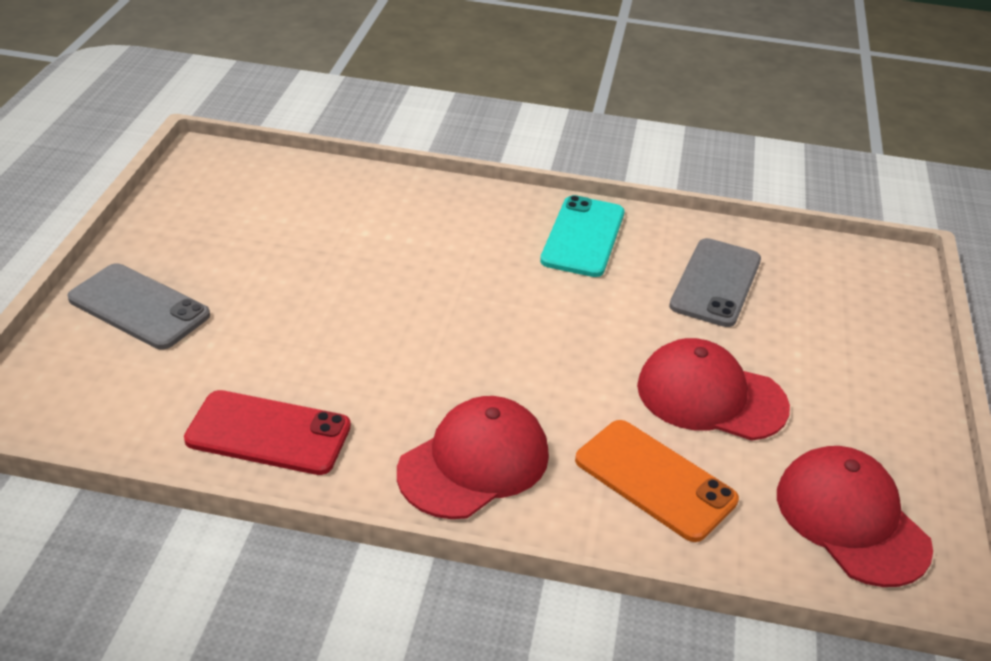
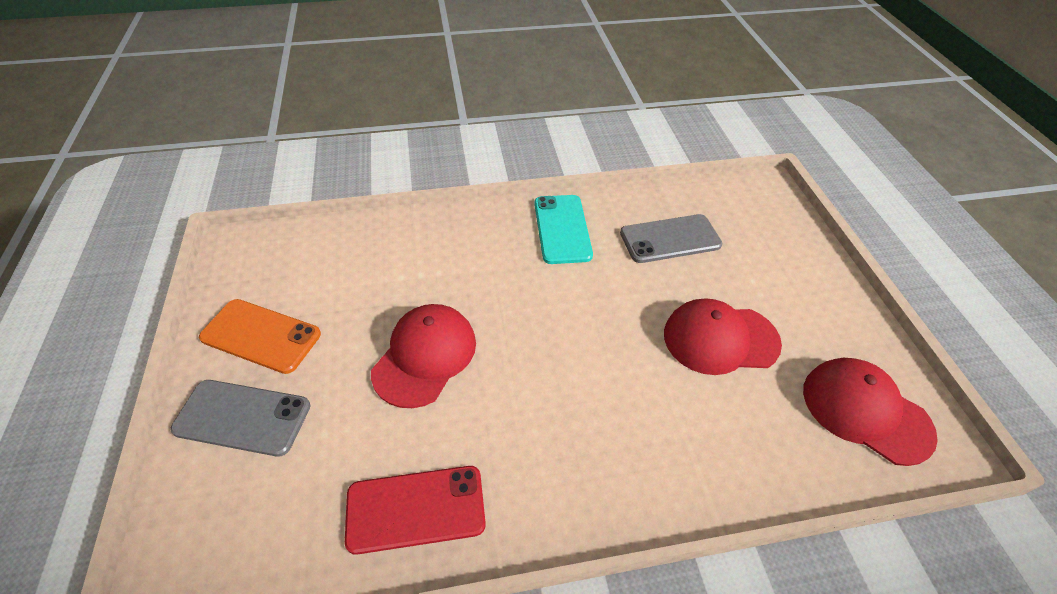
camera: 20 degrees left, 10 degrees up
red cap [397,396,549,519] -> red cap moved to [371,304,476,408]
orange phone [575,420,739,542] -> orange phone moved to [199,299,321,374]
grey phone [669,238,761,327] -> grey phone turned 75 degrees clockwise [620,214,722,263]

